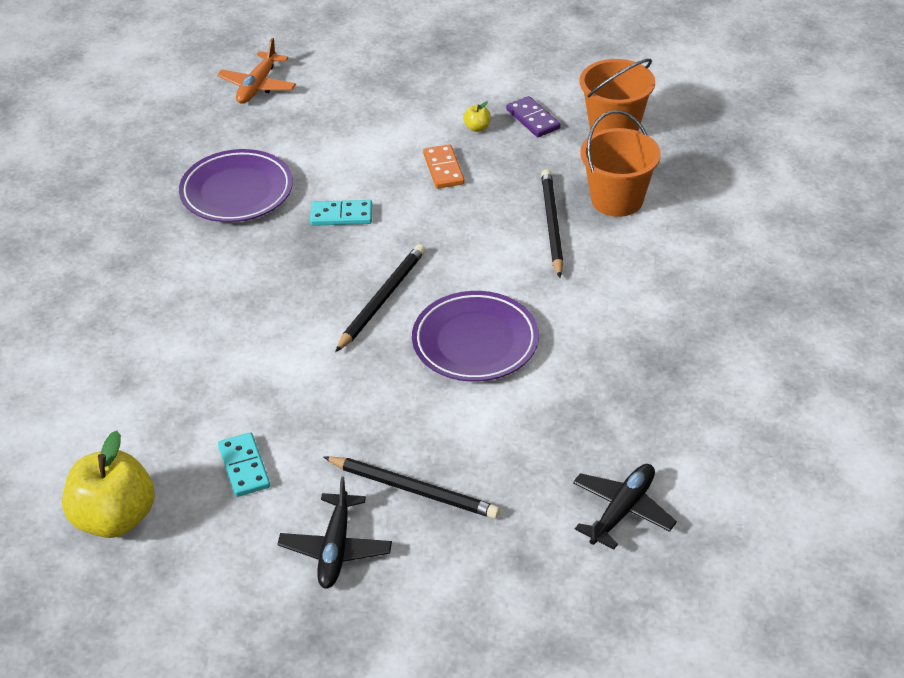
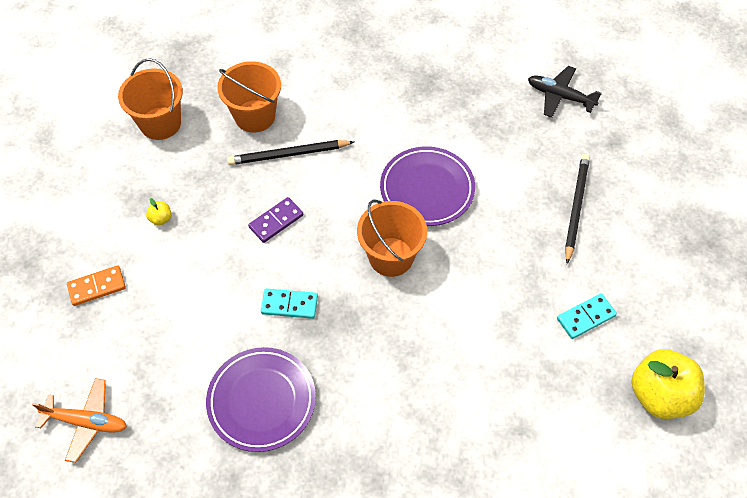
camera: 100 degrees left, 15 degrees up
black plane [277,476,392,589] -> none
turquoise domino [310,200,372,226] -> turquoise domino turned 75 degrees counterclockwise [261,288,318,319]
black pencil [335,244,425,352] -> orange bucket [357,200,427,277]
orange domino [423,144,465,189] -> orange domino moved to [67,266,126,306]
purple domino [506,96,561,137] -> purple domino moved to [248,197,304,243]

